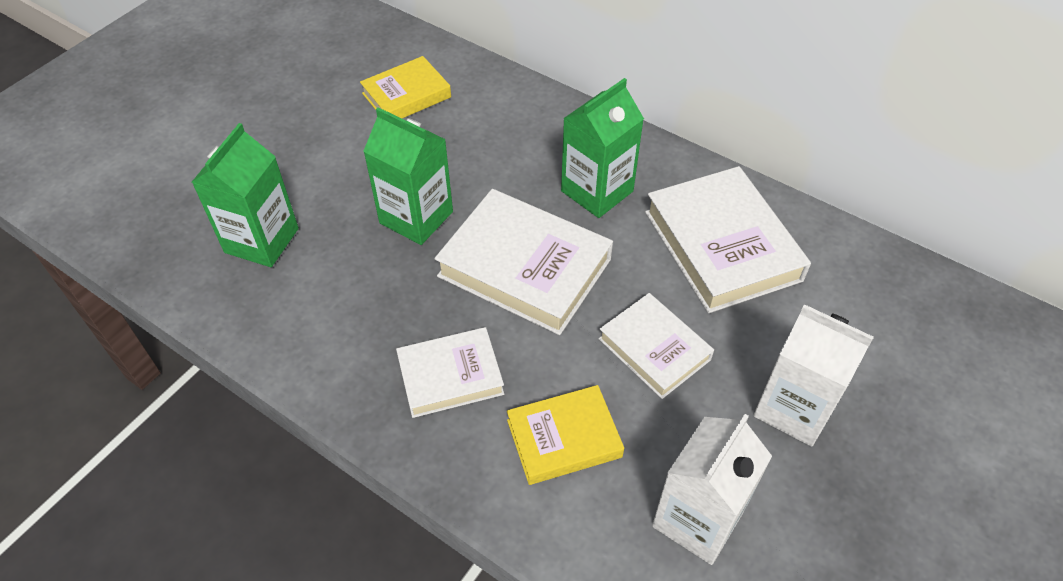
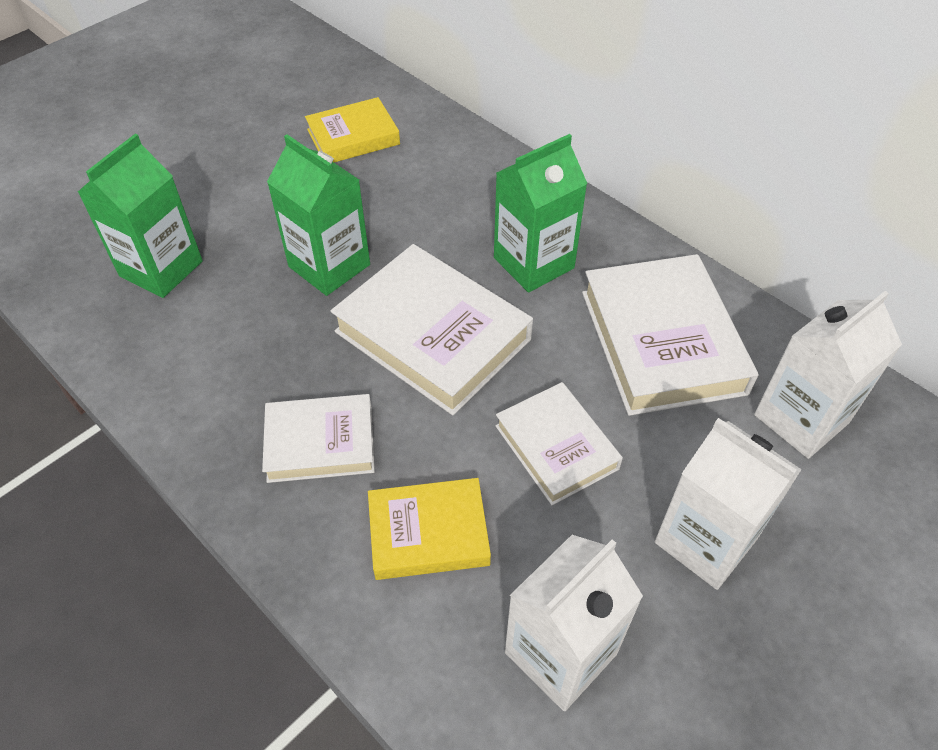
camera: 10 degrees right, 0 degrees up
none -> white carton [754,291,902,459]

